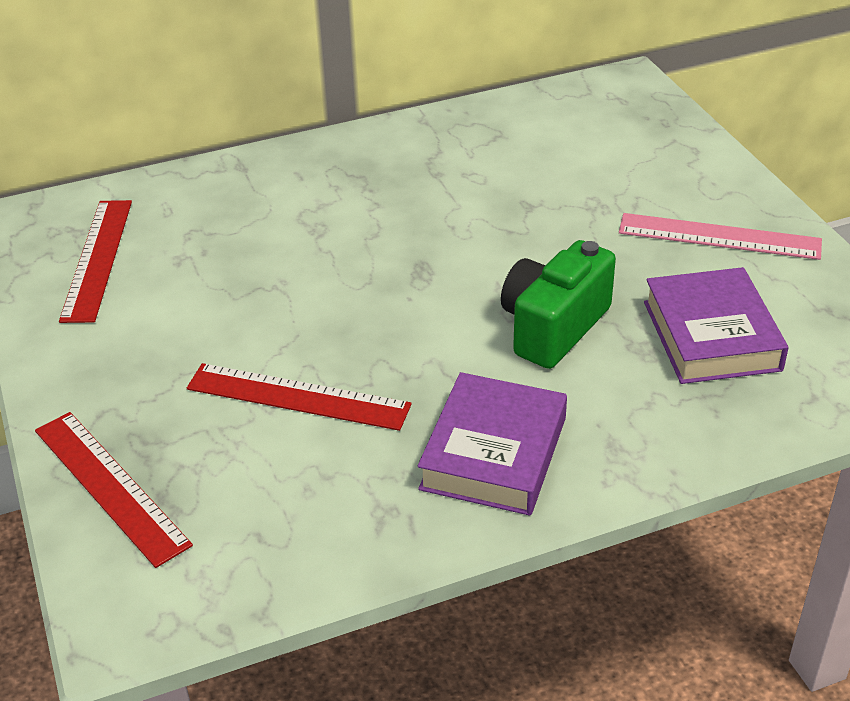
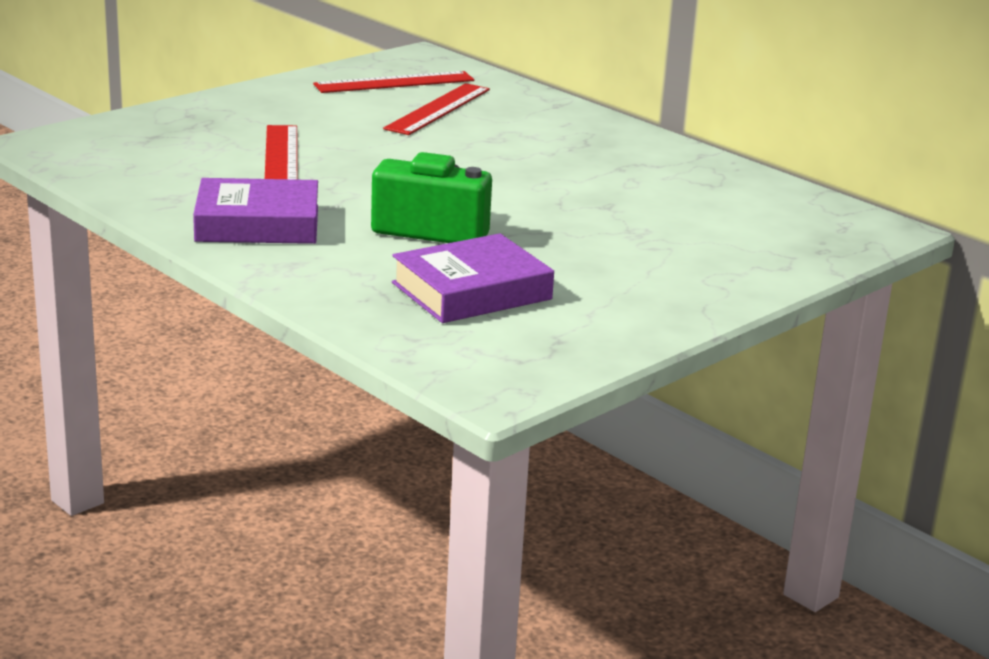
camera: 65 degrees right, 15 degrees down
red ruler [35,412,193,568] -> red ruler moved to [383,83,490,135]
pink ruler [619,213,822,260] -> none

